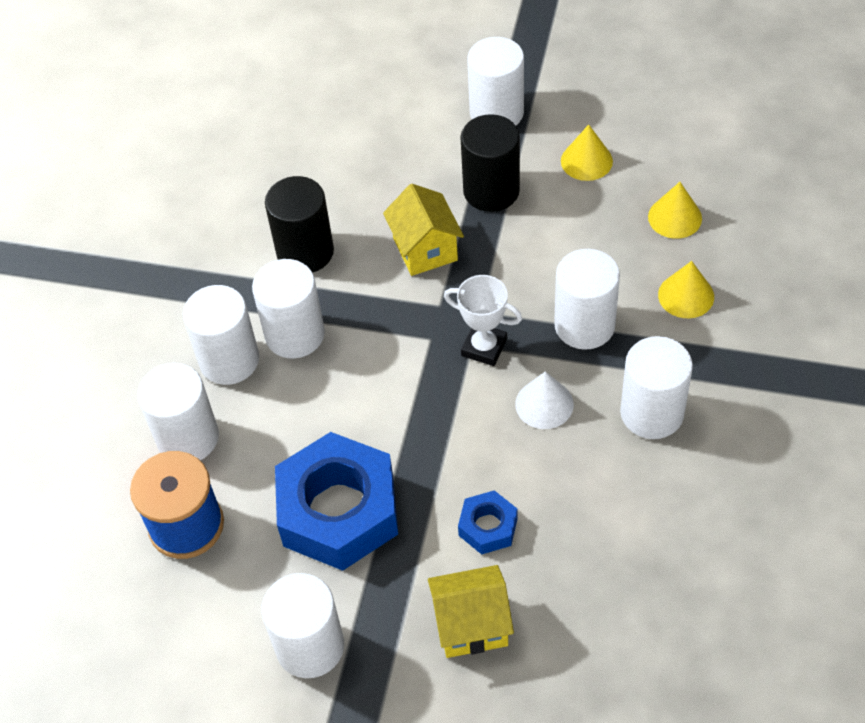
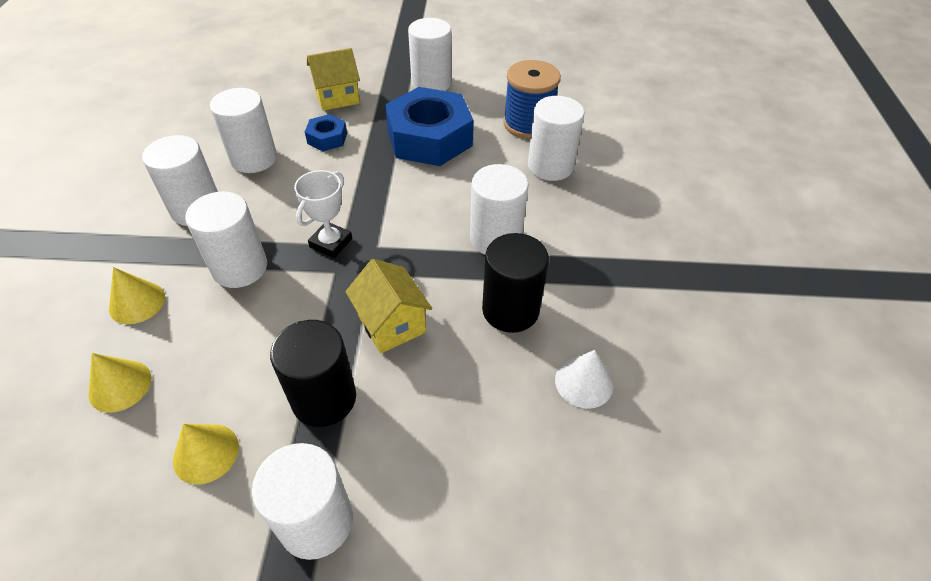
camera: 165 degrees right, 5 degrees down
white cylinder [183,285,259,385] -> white cylinder moved to [210,88,277,173]
white trophy [444,275,522,366] -> white trophy turned 75 degrees counterclockwise [294,170,352,258]
white cone [515,372,574,429] -> white cone moved to [555,350,613,409]

